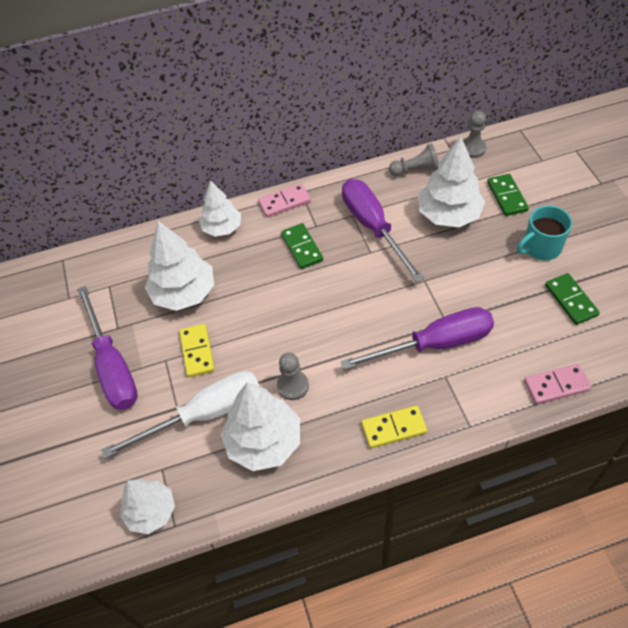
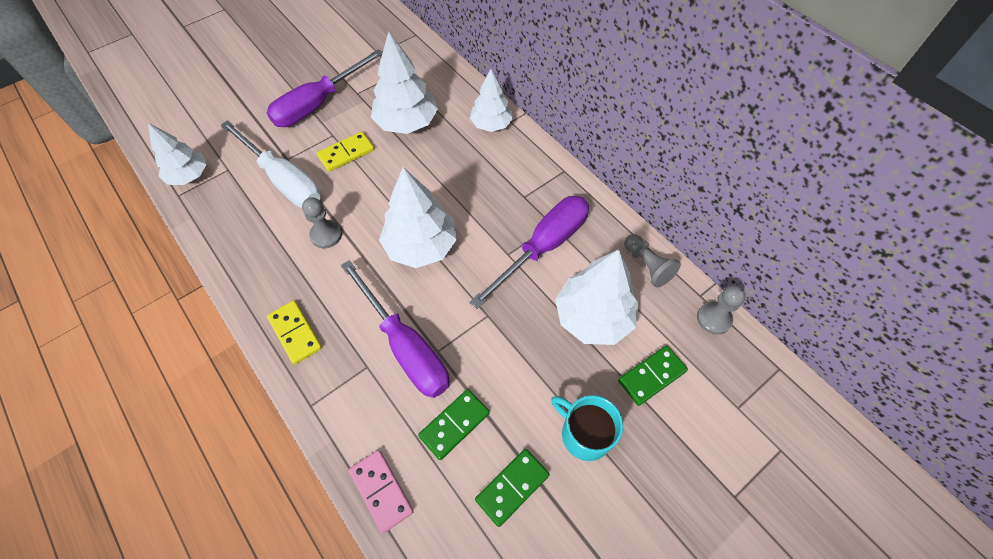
camera: 65 degrees right, 5 degrees up
white tree [221,382,300,471] -> white tree moved to [379,167,457,268]
pink domino [258,183,311,217] -> none
green domino [281,223,323,269] -> green domino moved to [418,389,490,460]

